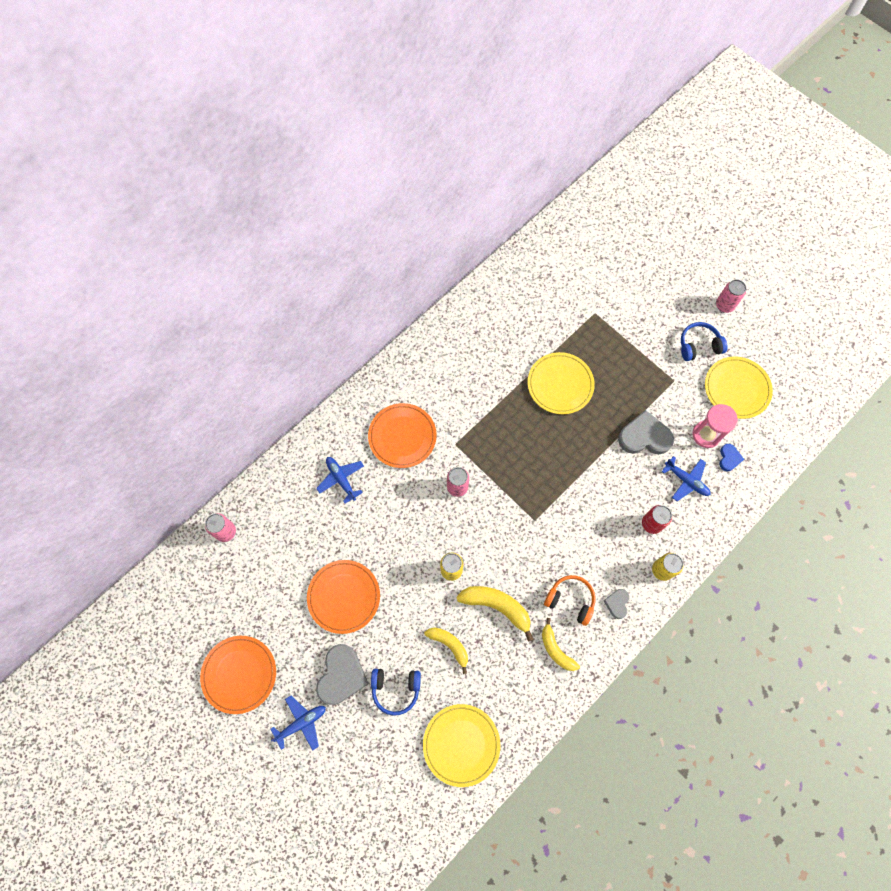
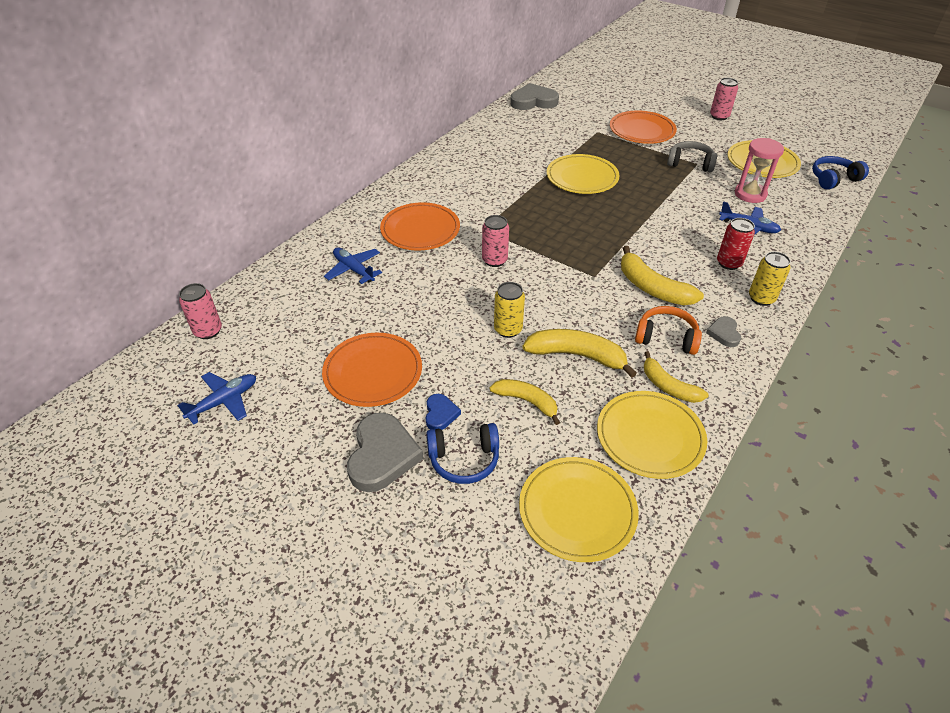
camera: 10 degrees left, 25 degrees down
orange plate [200,636,276,714] -> orange plate moved to [610,110,677,144]
blue plane [270,696,326,751] -> blue plane moved to [177,372,256,425]
grey heart [618,410,674,454] -> grey heart moved to [510,83,559,110]
blue headphones [681,322,728,361] -> blue headphones moved to [812,156,869,190]
blue heart [719,444,744,471] -> blue heart moved to [426,394,461,430]
none -> yellow plate [597,391,707,479]
none -> yellow banana [621,246,704,305]
none -> grey headphones [667,141,717,172]

